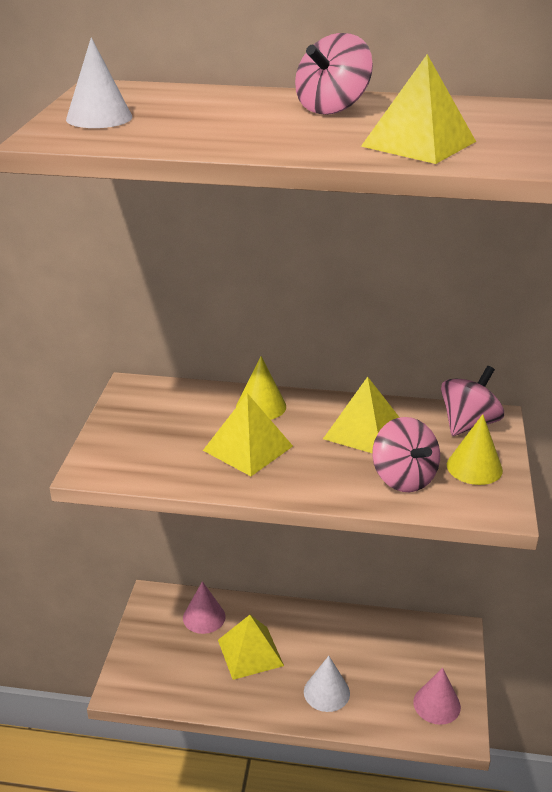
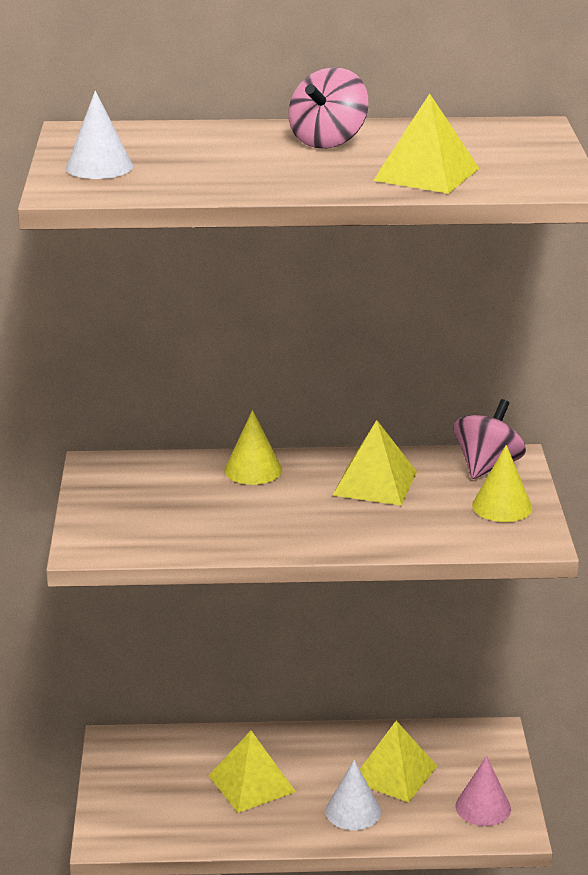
camera: 10 degrees left, 5 degrees down
pink cone [183,581,226,634] -> none
yellow pyramid [203,393,293,476] -> yellow pyramid moved to [360,721,437,803]
pink spinning top [372,417,440,492] -> none

